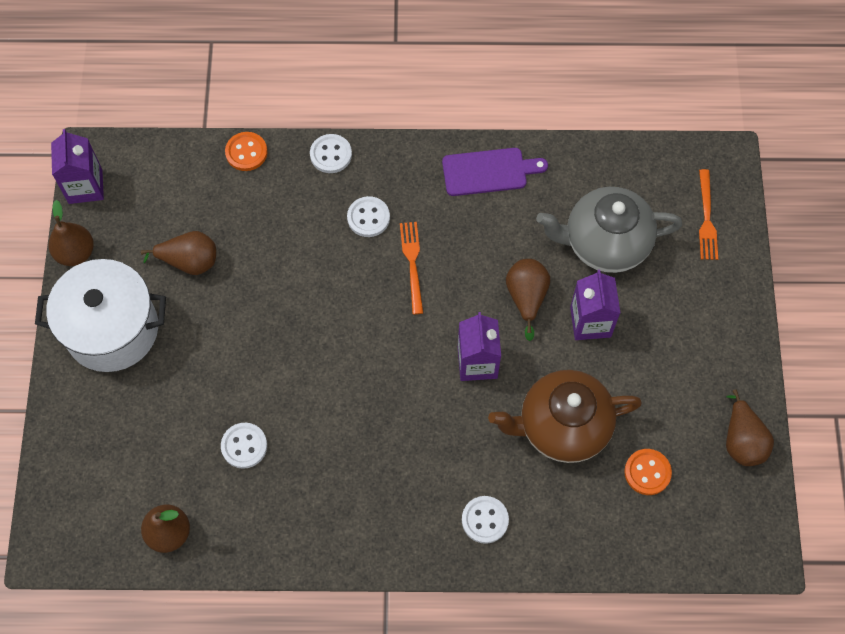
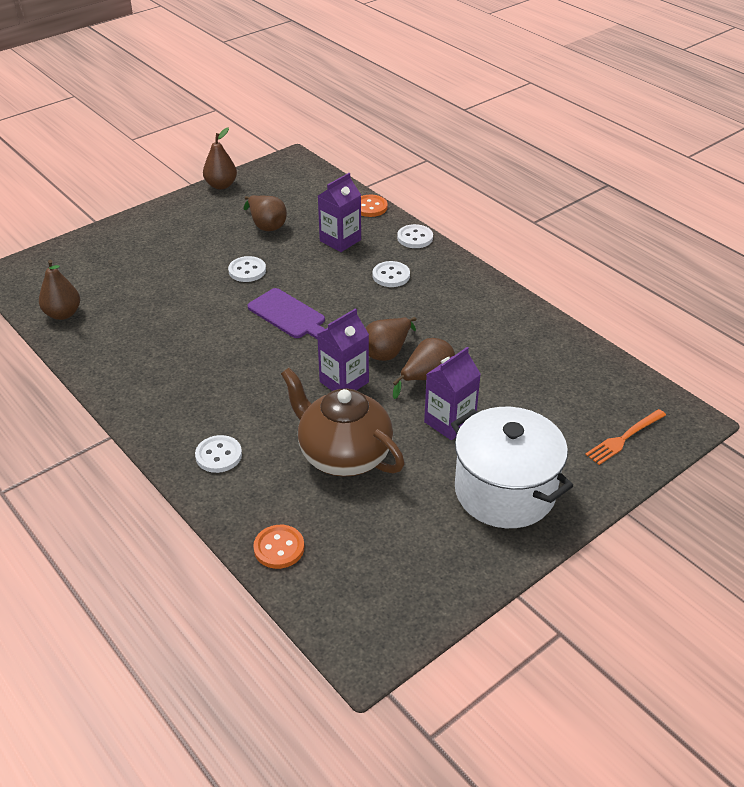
camera: 50 degrees right, 25 degrees down
white pot [35,259,166,372] -> white pot moved to [451,407,573,528]
purple carton [51,129,104,204] -> purple carton moved to [318,173,361,252]
white button [221,423,267,469] -> white button moved to [228,256,266,282]
orange fork [400,222,423,314] -> none
purple cutting board [442,148,548,196] -> purple cutting board moved to [248,288,325,340]
grey teapot [536,187,682,273] -> none
orange button [624,449,672,495] -> orange button moved to [253,525,304,569]
brown pear [726,389,774,466] -> brown pear moved to [365,317,417,361]

